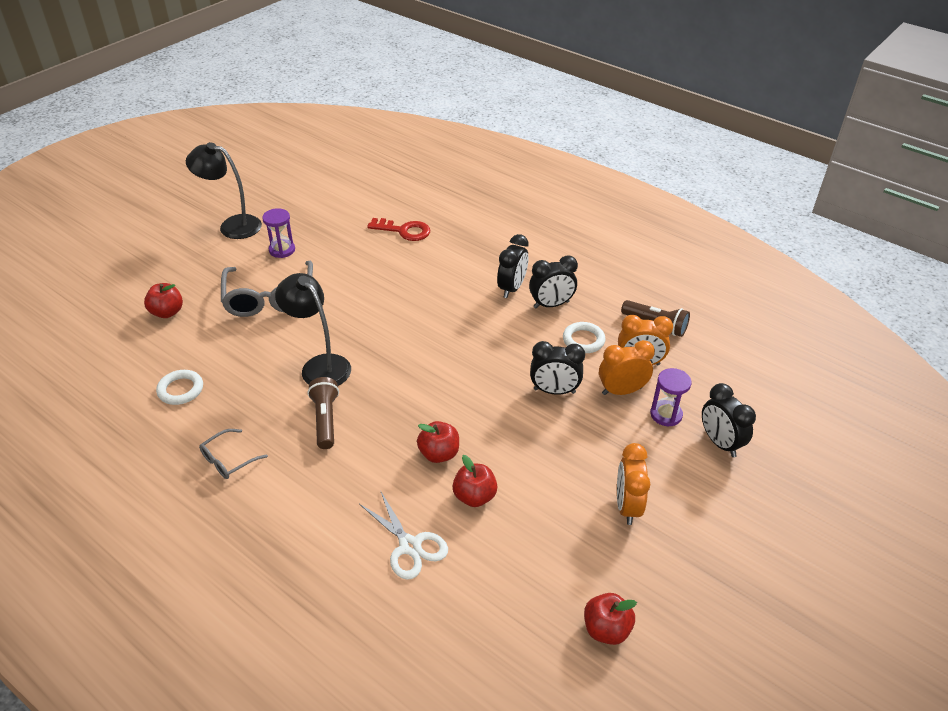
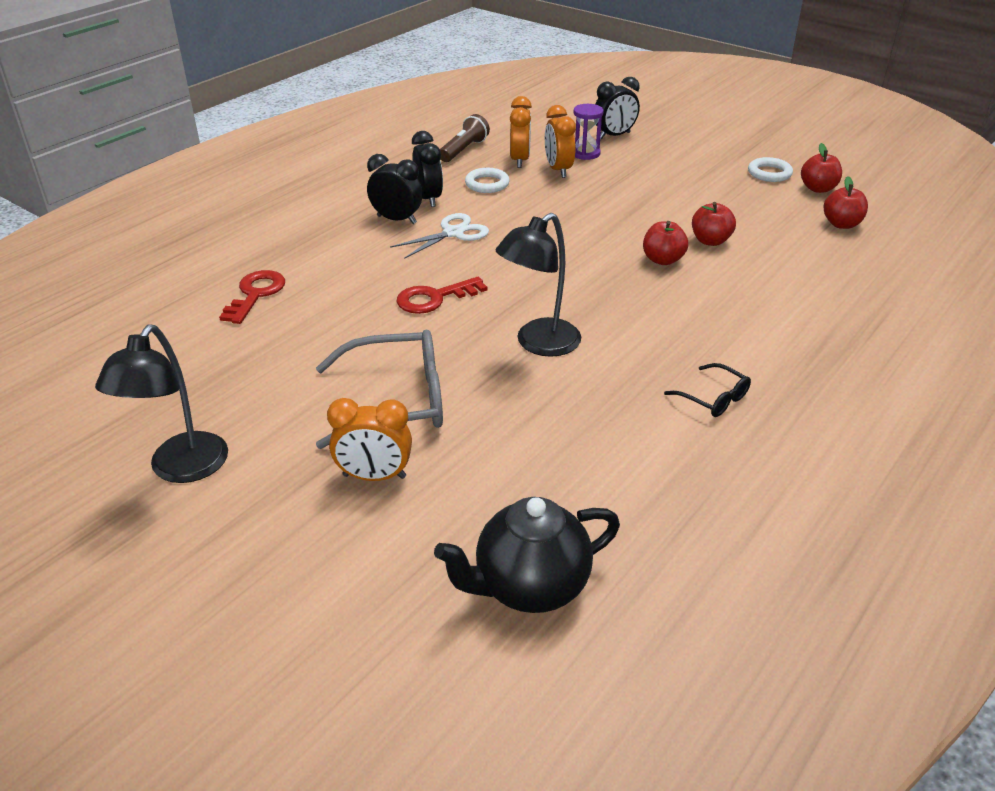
camera: 90 degrees left, 5 degrees down
red apple [144,283,183,318] -> red apple moved to [824,176,868,229]
white ring [156,370,203,405] -> white ring moved to [748,157,793,182]
grey glasses [199,429,268,479] -> black glasses [664,363,751,417]
purple hourglass [262,208,295,258] -> none
brown flashlight [308,377,339,449] -> none
white scissors [359,490,448,580] -> white scissors moved to [390,213,489,259]
black clock [530,341,585,395] -> none
orange clock [617,443,650,525] -> orange clock moved to [327,398,412,481]
none -> red key [397,277,487,314]
none -> black teapot [434,497,620,613]

